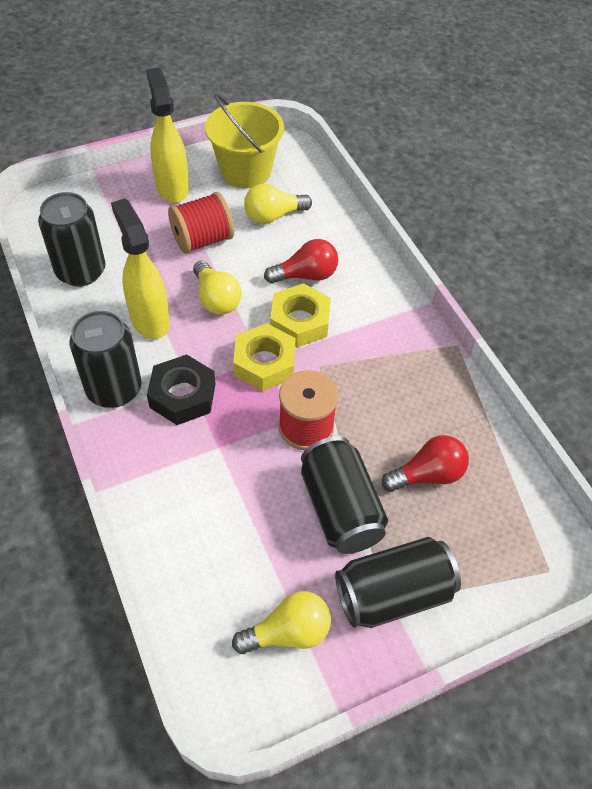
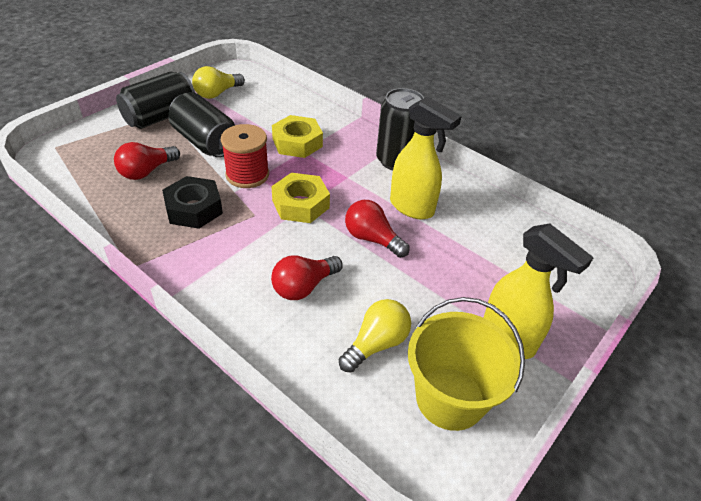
camera: 155 degrees right, 10 degrees down
black can [38,192,105,287] -> none
black nut [147,354,215,425] -> black nut moved to [162,176,223,229]
red spool [168,192,234,254] -> none
yellow light bulb [193,261,242,315] -> red light bulb [345,200,409,258]
yellow nut [270,283,331,347] -> yellow nut moved to [272,115,323,158]

